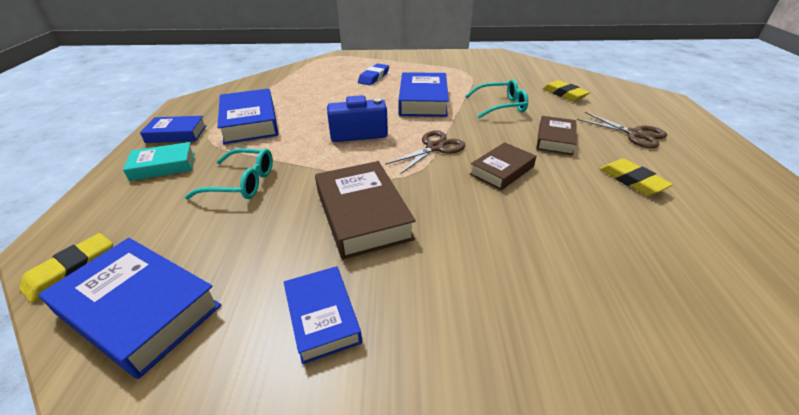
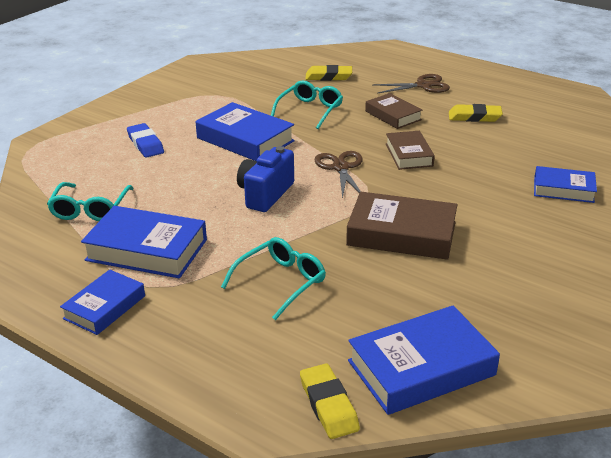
camera: 55 degrees left, 5 degrees down
turquoise book [123,142,195,181] -> none
blue book [284,266,362,364] -> blue book moved to [534,166,597,203]
none -> turquoise glasses [47,182,134,221]

